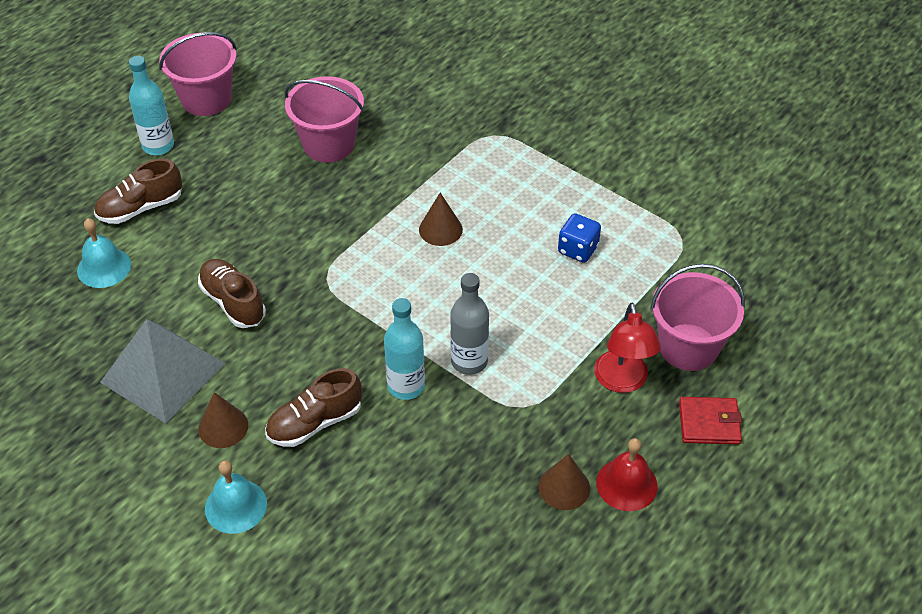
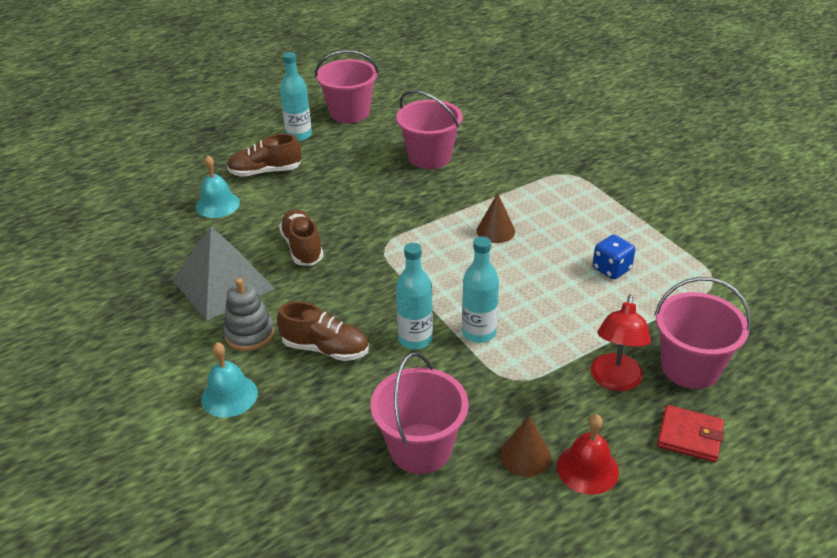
camera: 20 degrees right, 10 degrees down
brown cone [198,392,248,448] -> grey stacking toy [223,278,274,351]
brown shoe [265,368,362,447] -> brown shoe turned 150 degrees counterclockwise [277,301,369,361]
grey bottle [450,273,489,375] -> turquoise bottle [462,236,499,343]
none -> pink bucket [371,352,469,474]

